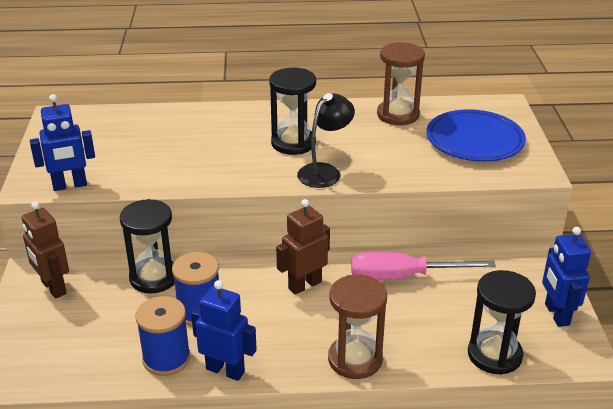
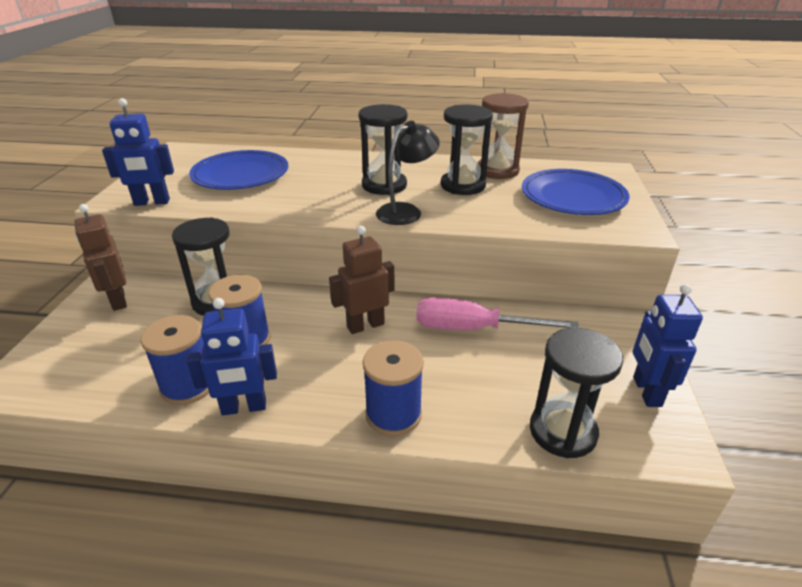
camera: 10 degrees right, 0 degrees up
blue robot [191,280,257,381] -> blue robot turned 135 degrees clockwise [186,298,277,415]
brown hourglass [328,274,387,379] -> blue spool [363,340,424,436]
none -> blue plate [189,150,288,190]
none -> black hourglass [441,104,493,195]

